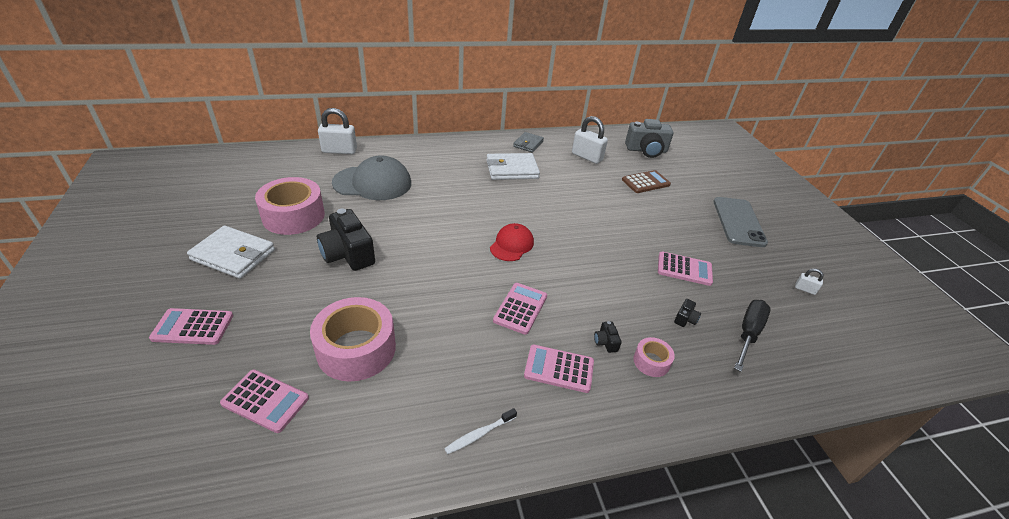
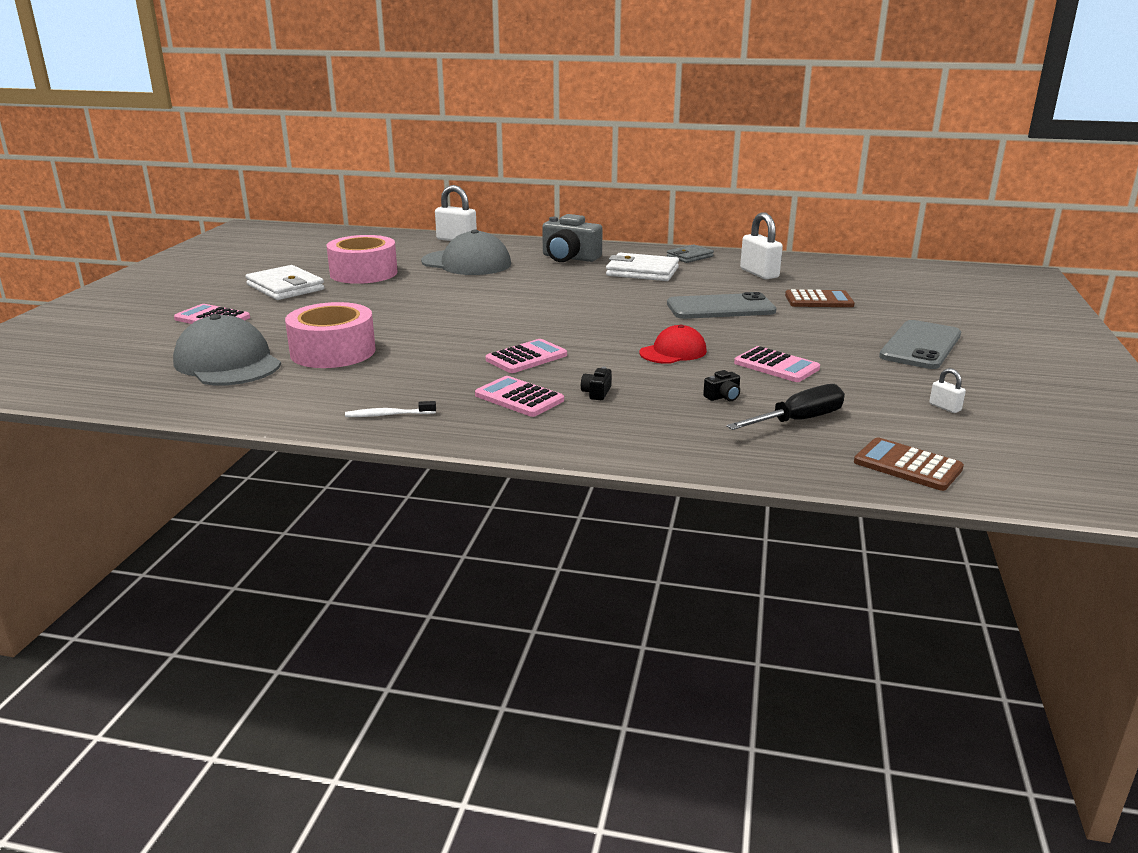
camera: 30 degrees right, 15 degrees down
pink calculator [220,370,309,433] -> grey cap [173,314,281,385]
black camera [317,209,375,271] -> none
red cap [490,223,534,261] -> red cap moved to [639,325,707,364]
grey camera [625,119,673,158] -> grey camera moved to [542,214,603,262]
pink tape [633,337,675,377] -> none
none -> grey phone [667,292,776,319]
none -> brown calculator [854,437,964,491]

